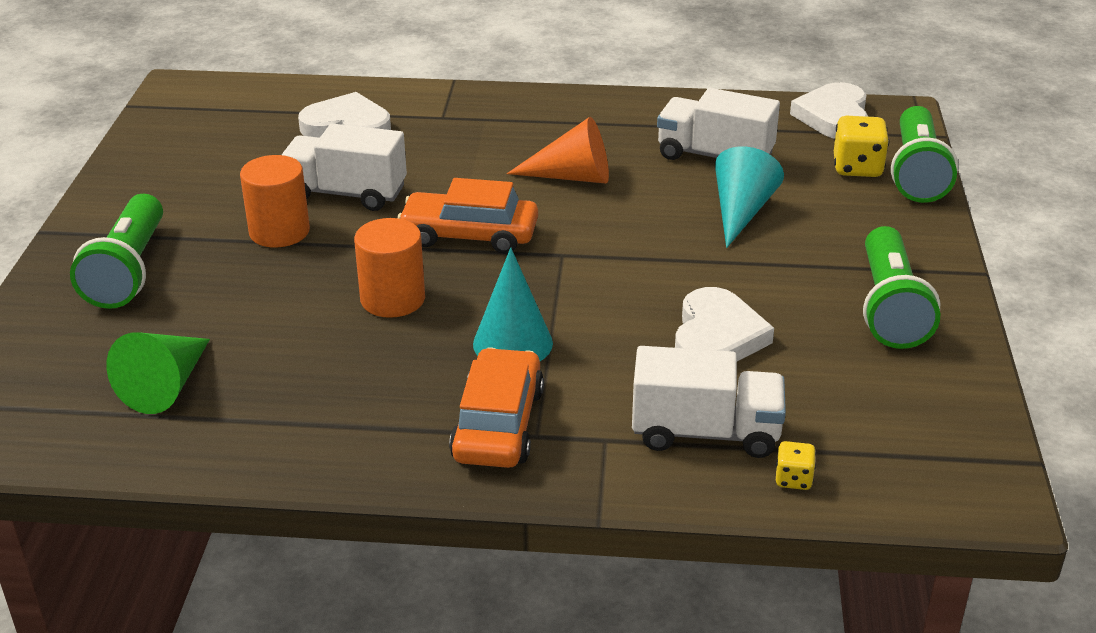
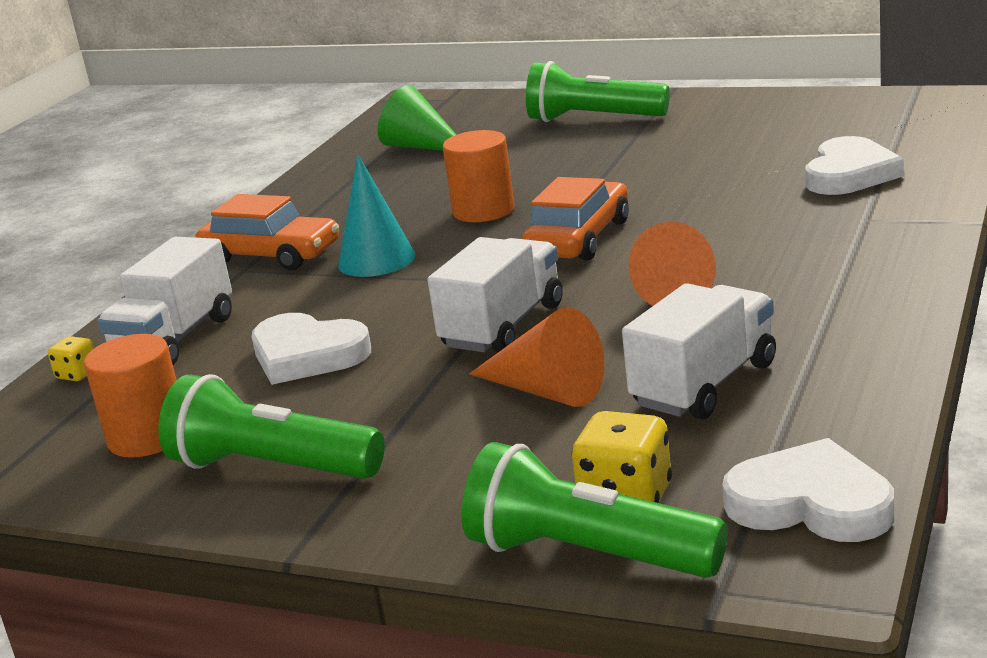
camera: 110 degrees right, 10 degrees down
orange cylinder [240,155,310,247] -> orange cylinder moved to [84,334,176,458]
white truck [282,123,407,211] -> white truck moved to [428,237,563,353]
turquoise cone [715,146,784,248] -> orange cone [469,308,604,407]

